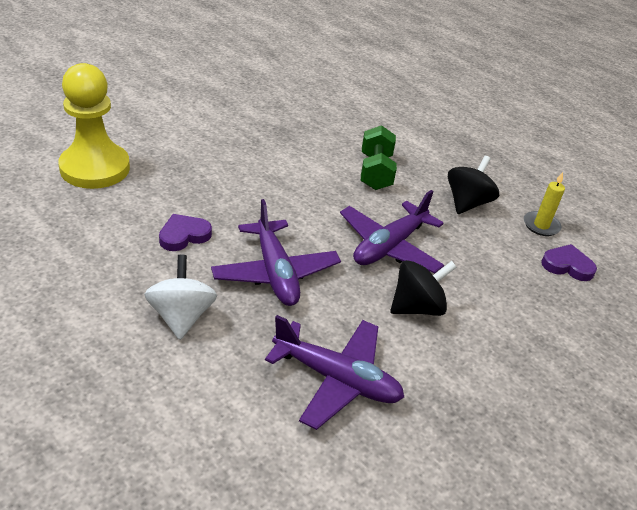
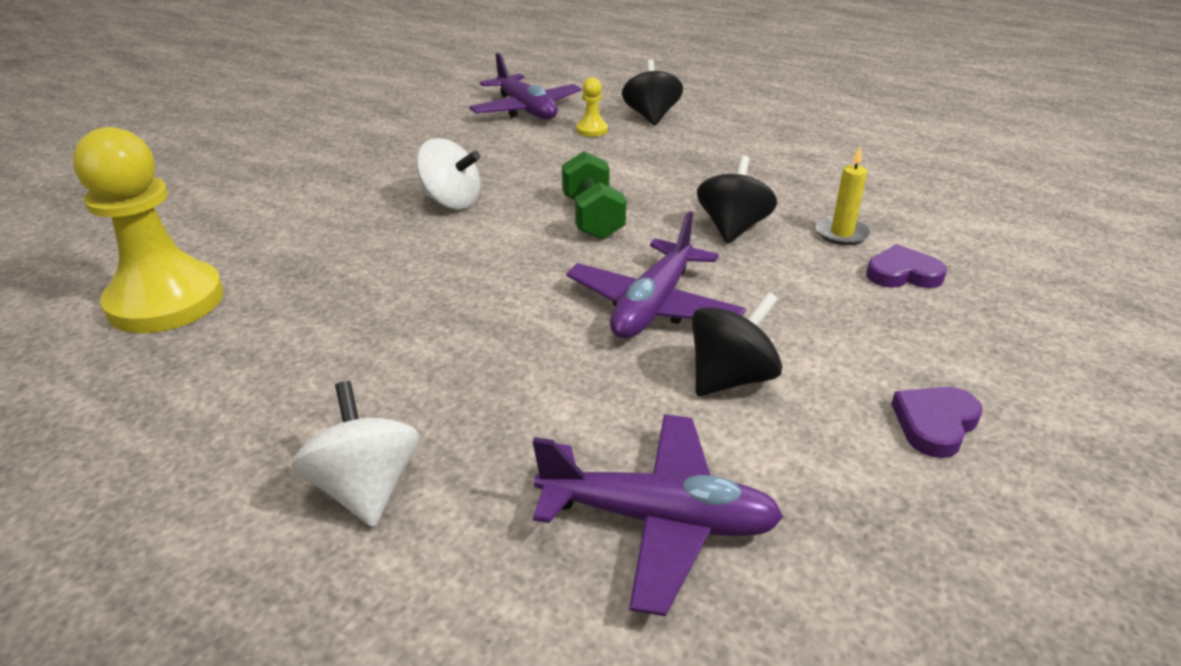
camera: 10 degrees left, 5 degrees down
purple heart [159,214,212,251] -> purple heart moved to [891,387,983,458]
purple plane [211,199,341,306] -> purple plane moved to [469,53,581,120]
none -> white spinning top [416,138,480,209]
none -> yellow pawn [576,77,608,137]
none -> black spinning top [622,59,683,125]

